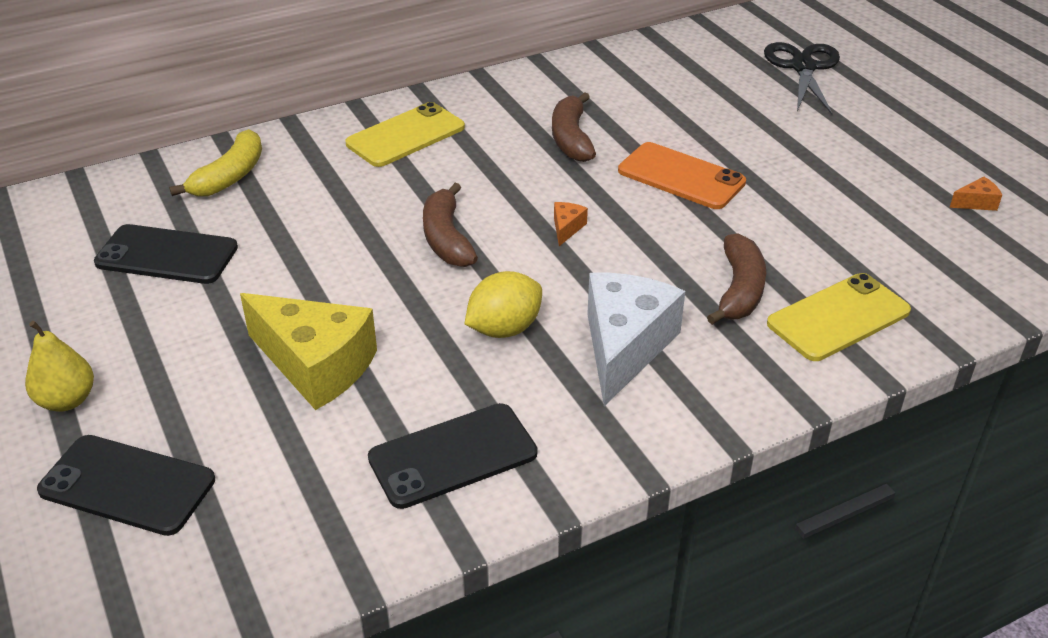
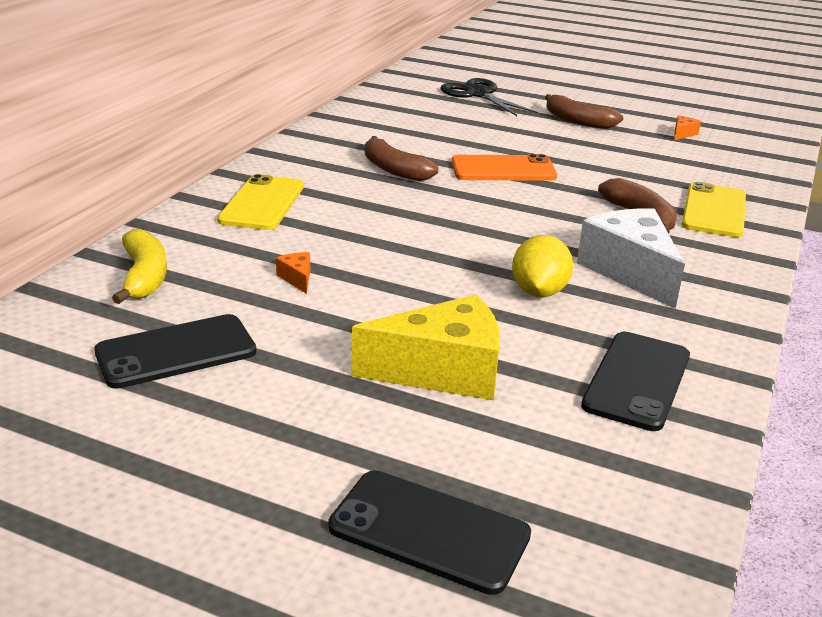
camera: 40 degrees left, 10 degrees down
yellow pear [25,321,94,412] -> none
black phone [37,435,215,536] -> black phone turned 45 degrees clockwise [328,470,531,595]
brown banana [423,183,478,267] -> brown banana moved to [545,94,623,129]
orange cheese [554,202,588,246] -> orange cheese moved to [276,252,310,294]

